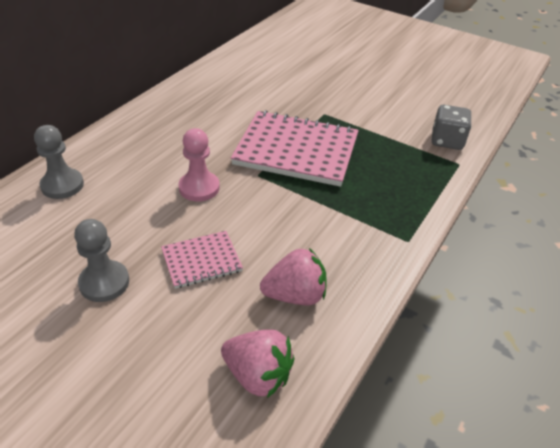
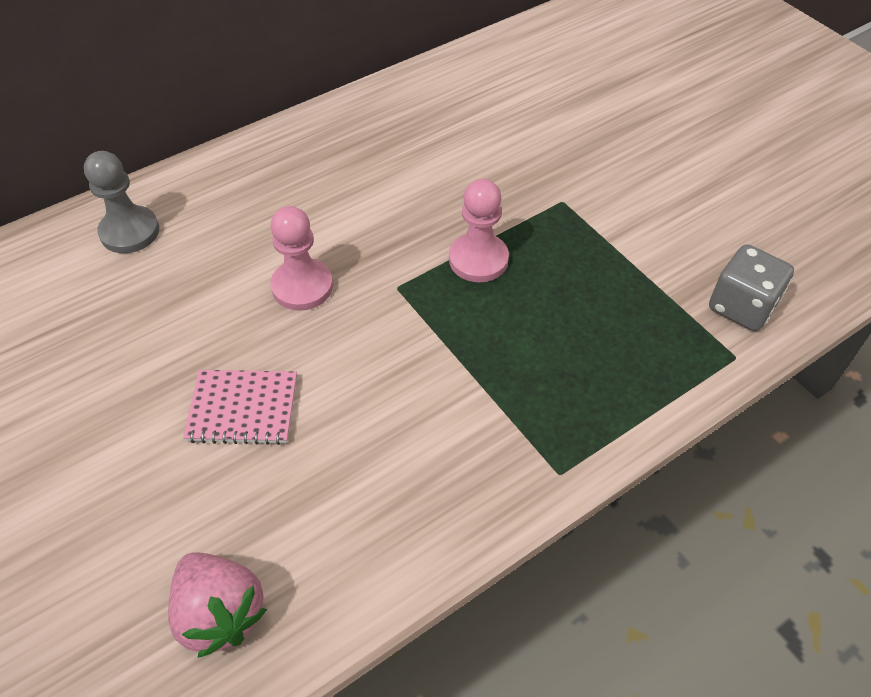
camera: 25 degrees right, 10 degrees up
grey pawn [74,219,129,302] -> none
pink notebook [231,110,359,187] -> pink pawn [449,179,509,282]
pink strawberry [260,248,327,305] -> none

